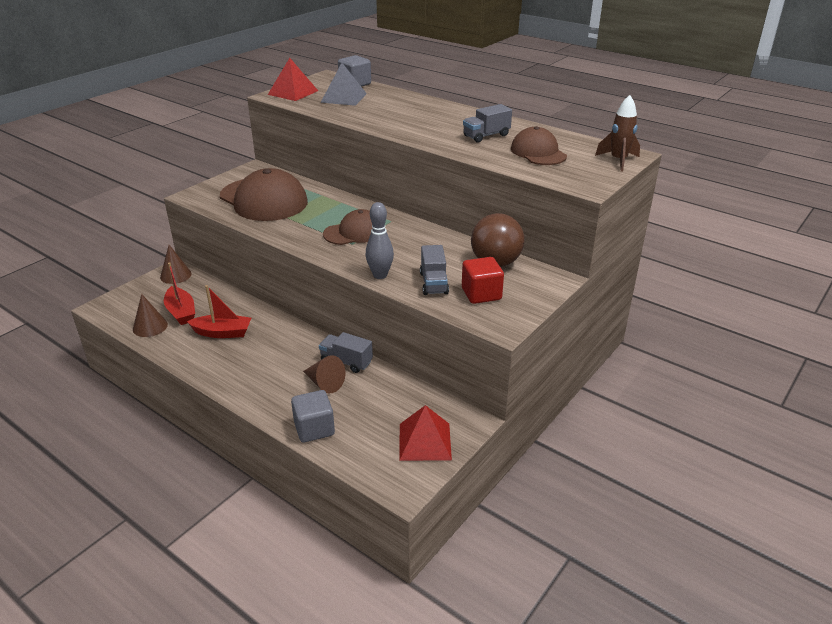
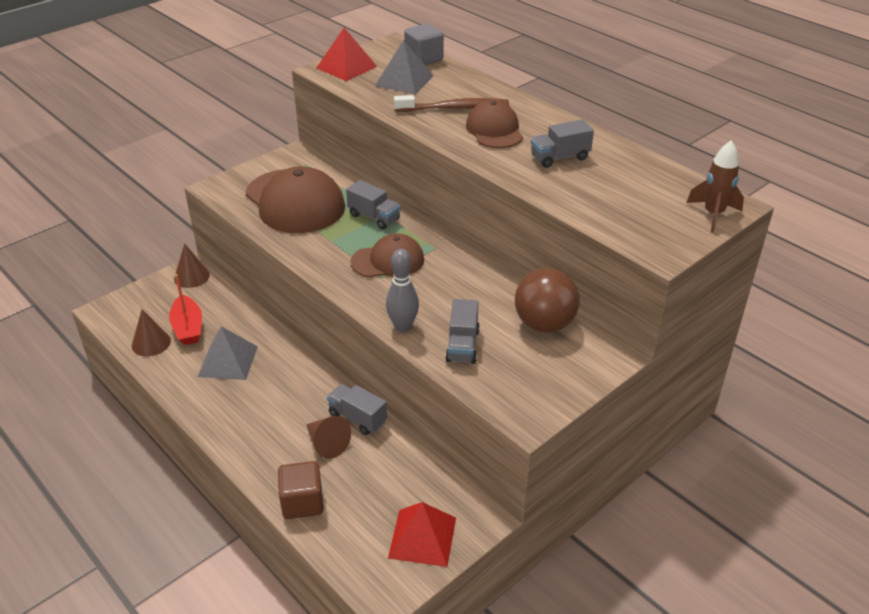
camera: 10 degrees right, 5 degrees up
red boat [187,285,251,338] -> grey pyramid [198,327,258,380]
grey cube [291,390,335,442] -> brown cube [278,461,324,519]
red cube [462,257,504,304] -> none
brown cap [511,126,567,165] -> brown cap moved to [466,100,523,148]
none -> grey truck [346,180,401,230]
none -> brown toothbrush [394,95,509,112]

